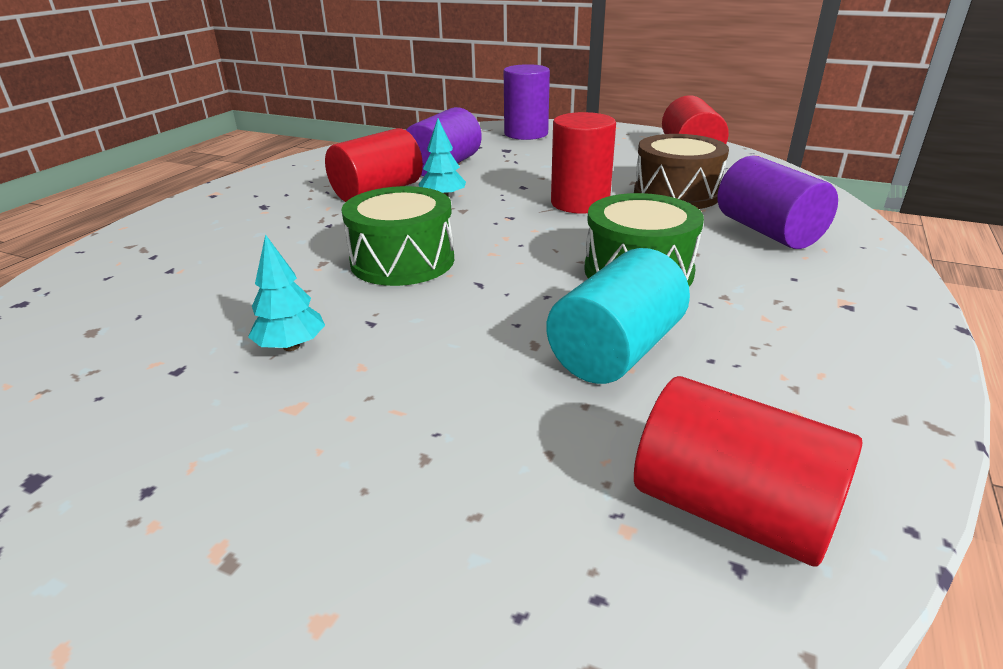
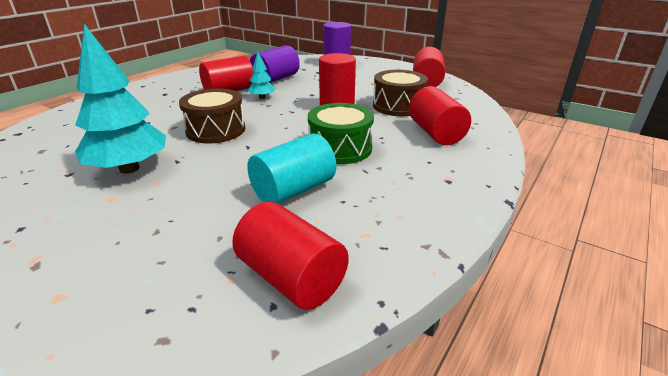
camera: 10 degrees right, 0 degrees up
turquoise tree [248,234,325,351] -> turquoise tree [75,24,166,174], size x2.12
green drum [342,186,454,286] -> brown drum [179,88,245,144]
purple cylinder [718,155,838,249] -> red cylinder [409,86,471,145]

